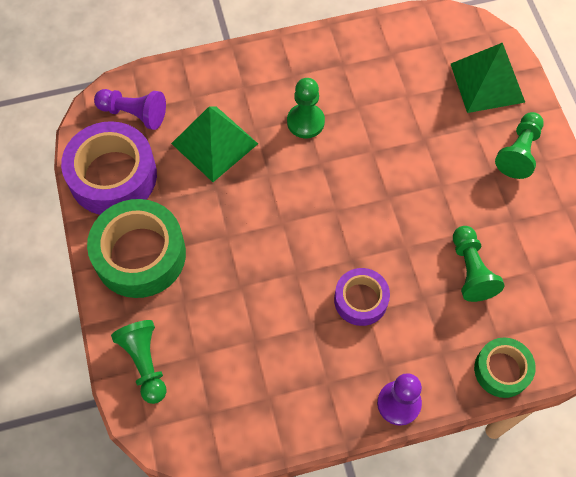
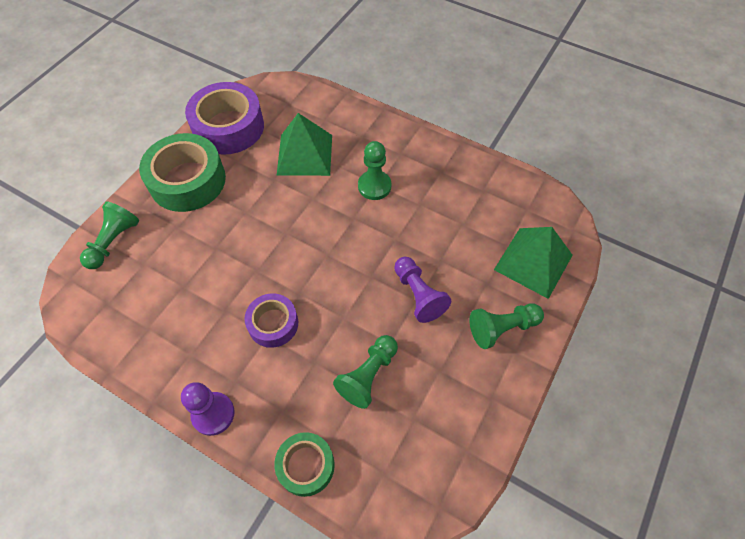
camera: 45 degrees right, 5 degrees down
purple pawn [94,89,166,130] -> purple pawn moved to [394,257,451,323]

